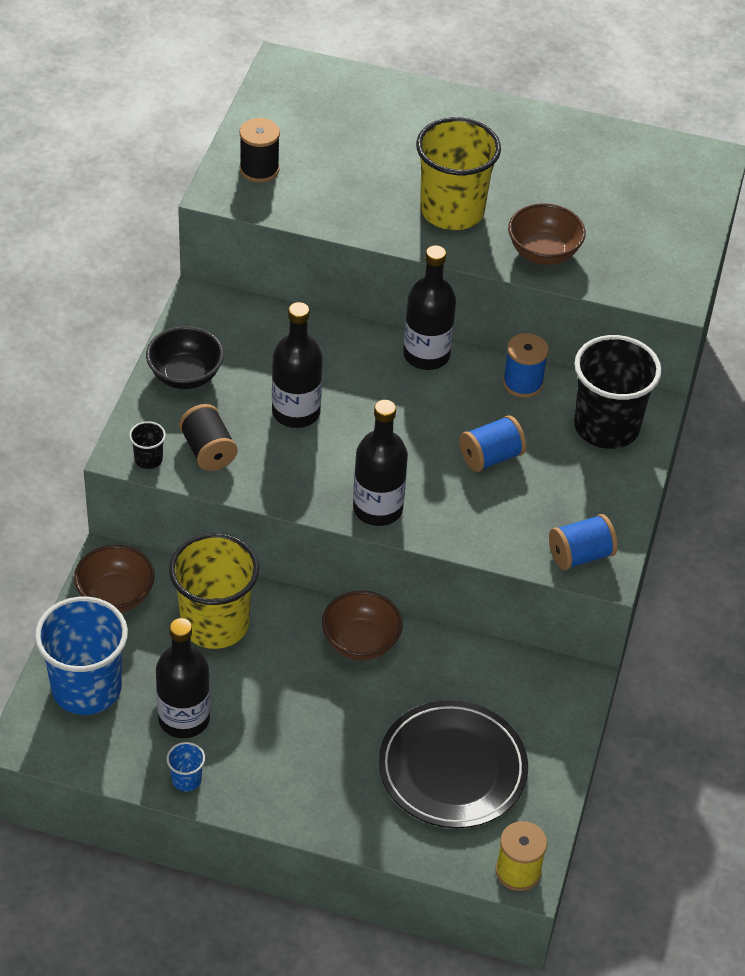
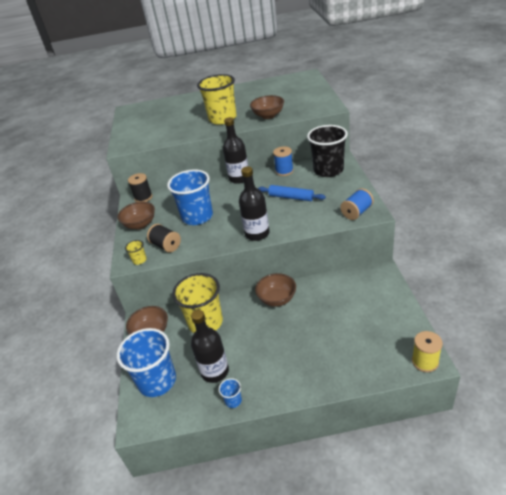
camera: 15 degrees left, 10 degrees down
black cup [129,421,166,469] -> yellow cup [125,240,147,265]
black bowl [146,326,224,389] -> brown bowl [117,202,155,229]
black spool [239,118,280,183] -> black spool moved to [128,173,152,202]
black bottle [272,302,323,428] -> blue cup [167,169,213,225]
black plate [379,700,528,828] -> none
blue spool [459,415,526,472] -> blue rolling pin [258,185,326,201]

